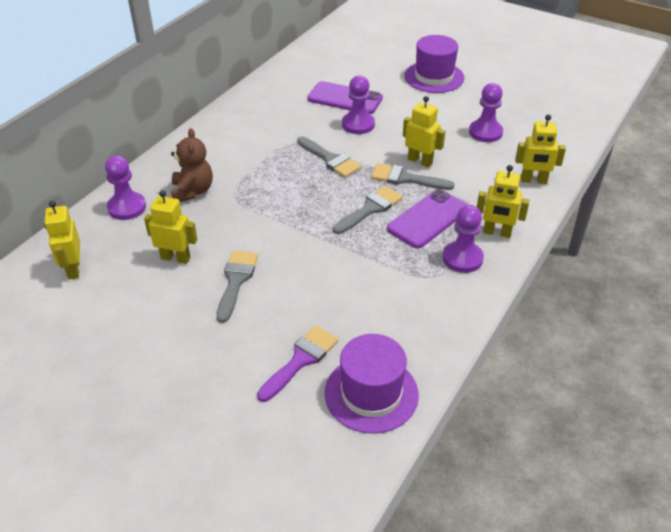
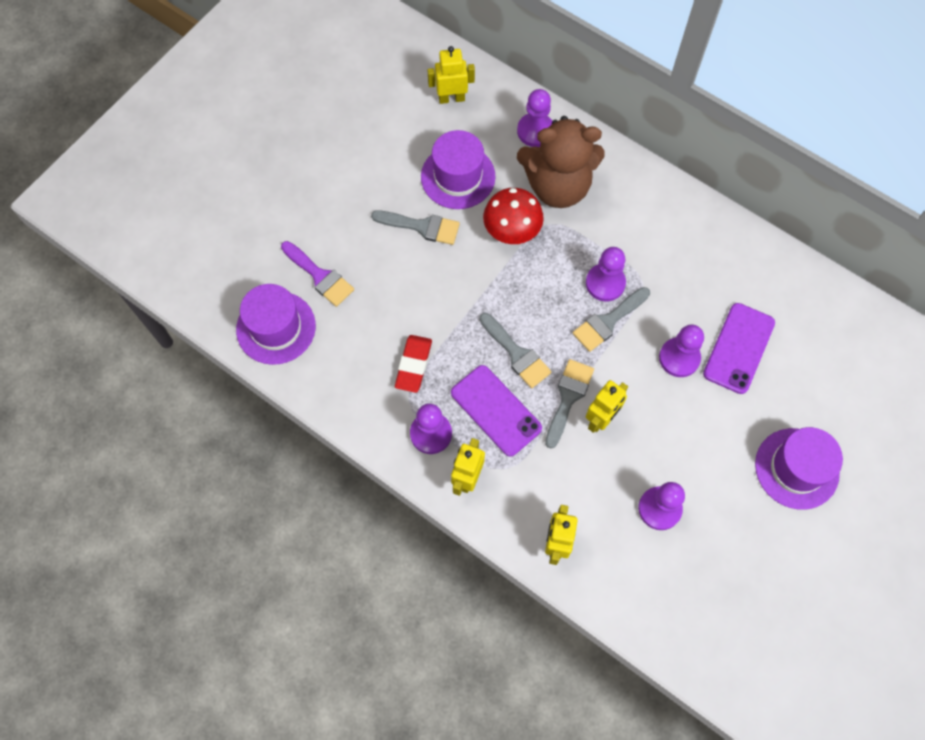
camera: 95 degrees right, 25 degrees up
yellow robot [144,190,197,264] -> purple hat [421,130,496,209]
brown teddy bear [171,128,213,202] -> brown teddy bear [517,116,605,208], size x1.67
none -> red eraser [395,335,432,393]
none -> red mushroom [483,188,544,244]
none -> purple pawn [586,247,626,301]

